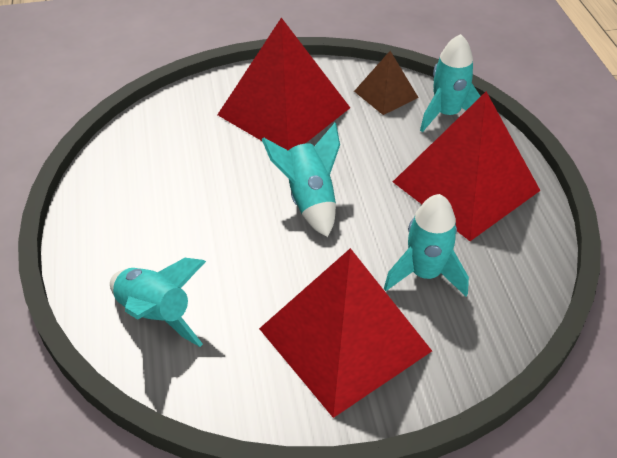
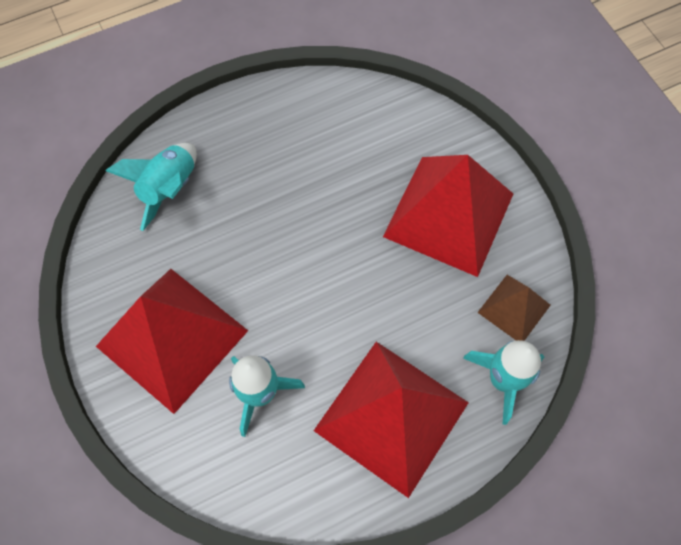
camera: 75 degrees right, 20 degrees up
turquoise rocket [262,123,340,237] -> none

